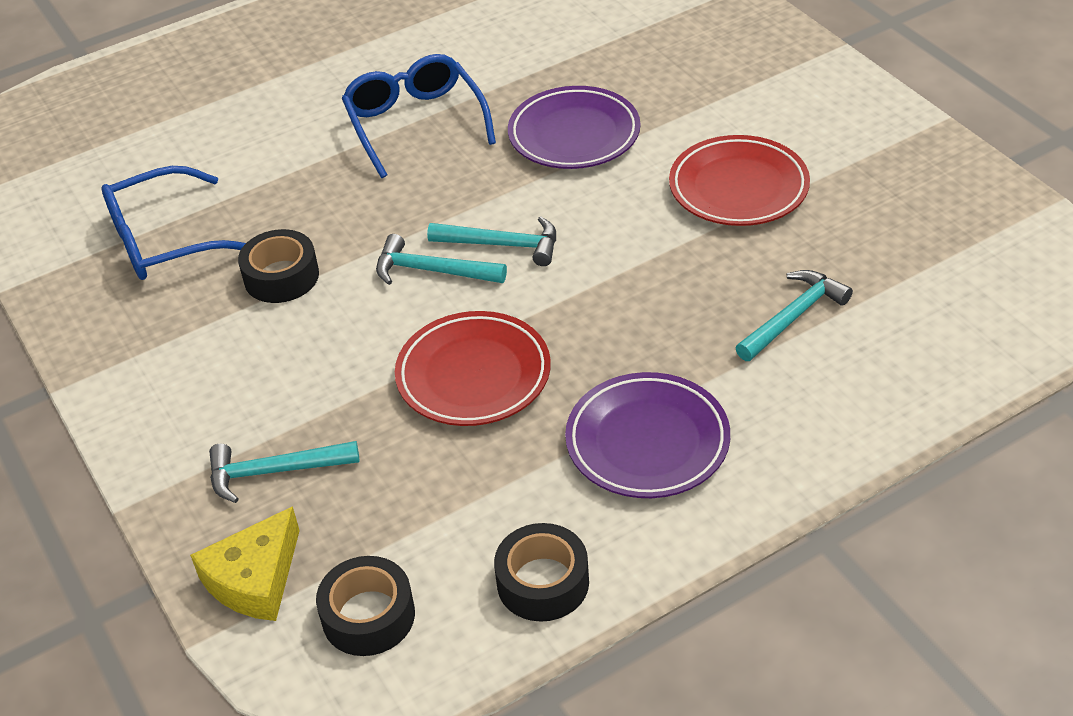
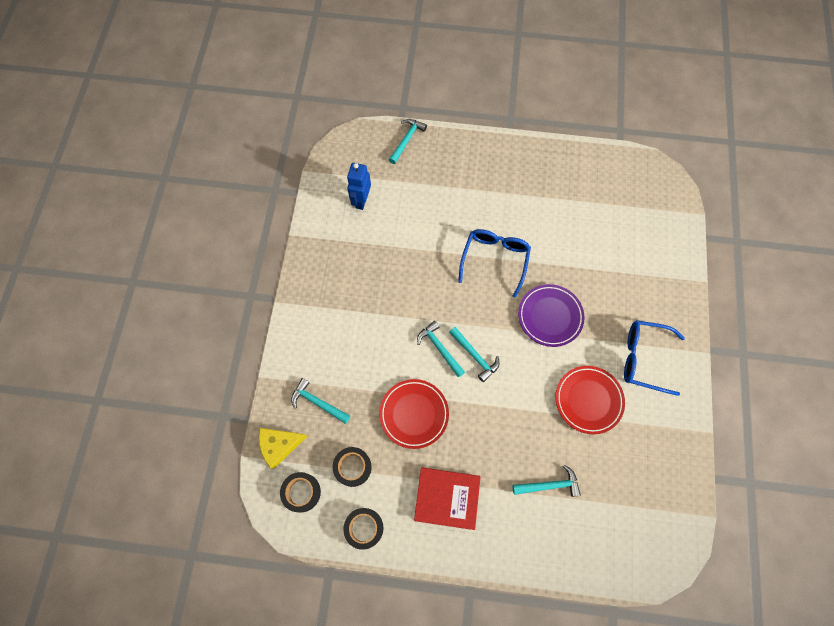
camera: 35 degrees right, 25 degrees up
blue glasses [101,166,246,280] -> blue glasses moved to [624,320,685,396]
black tape [238,229,319,303] -> black tape moved to [333,447,372,487]
purple plate [565,372,730,498] -> red book [414,468,481,530]
none -> blue robot [347,163,371,210]
none -> turquoise hammer [389,119,427,164]

